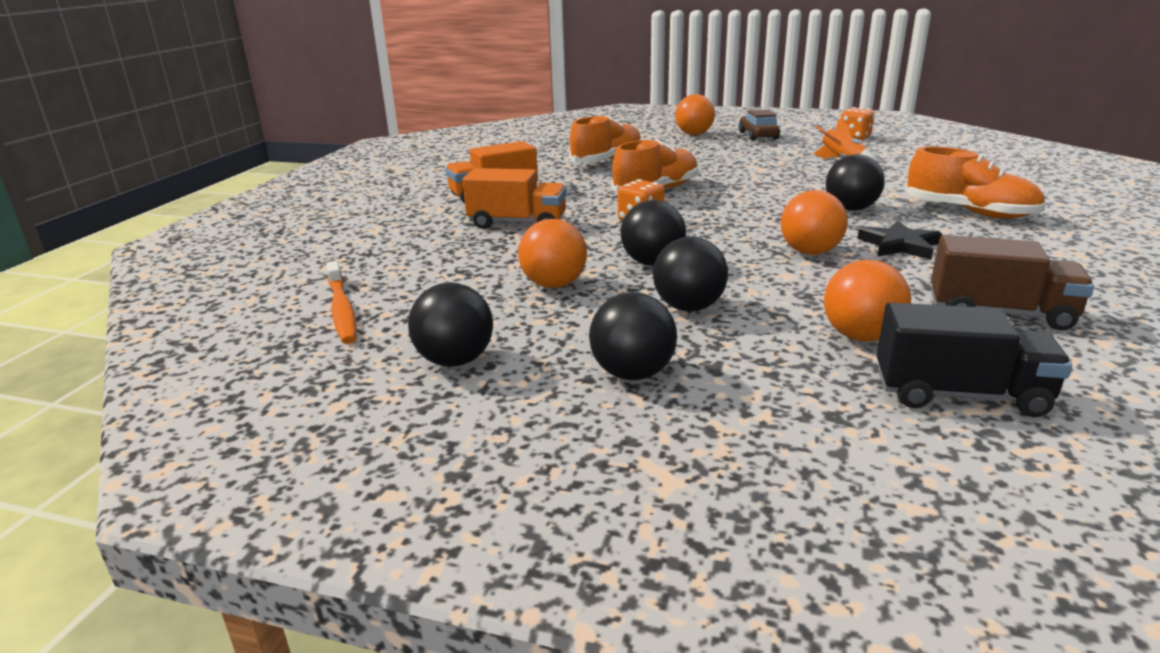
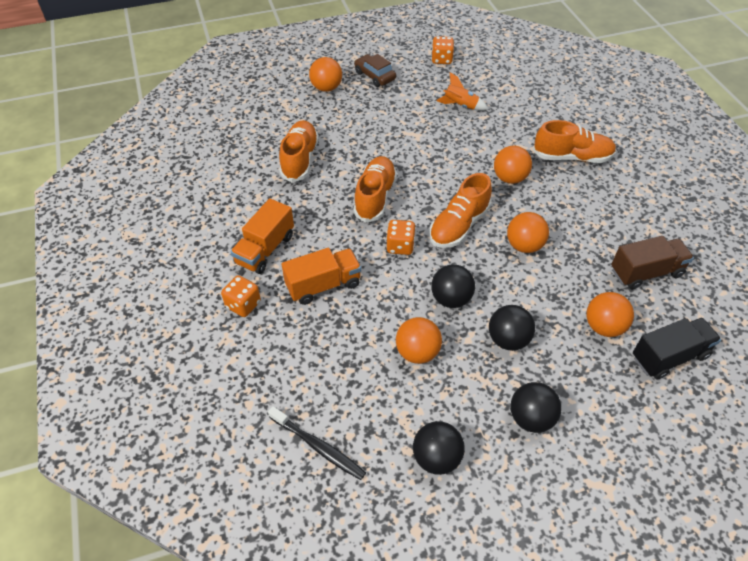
camera: 35 degrees left, 25 degrees up
orange toothbrush [326,261,356,344] -> black toothbrush [268,406,366,480]
black ball [826,154,885,211] -> orange ball [494,146,532,184]
black star [857,220,942,260] -> none
none -> orange dice [221,275,261,317]
none -> orange shoe [429,173,492,248]

